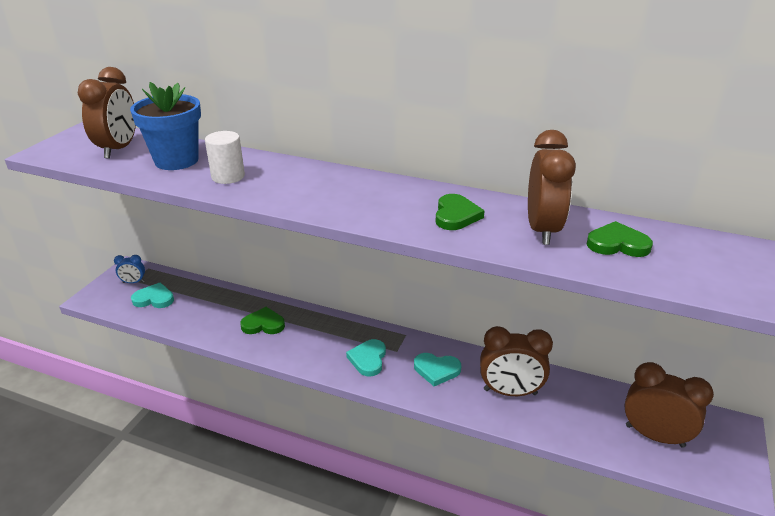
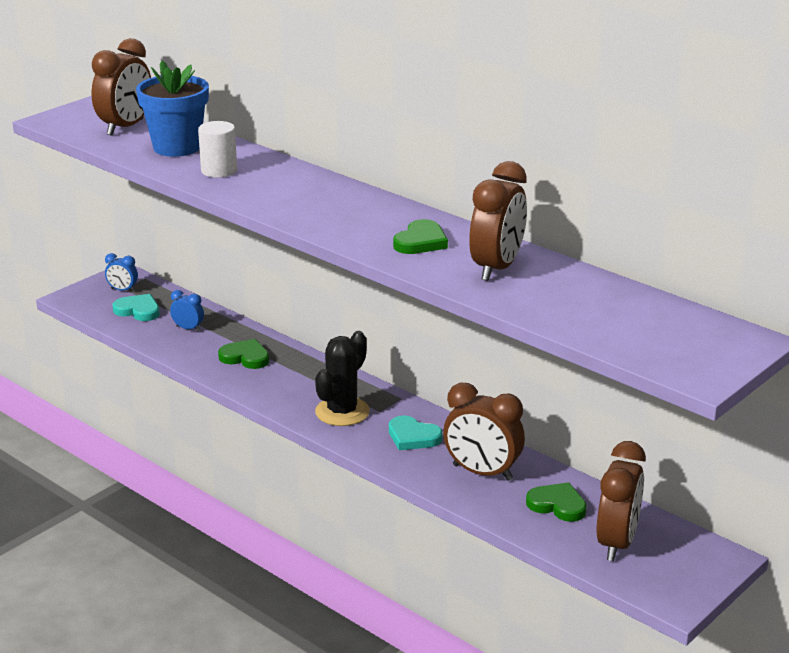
camera: 20 degrees right, 5 degrees down
turquoise heart [346,339,386,376] -> black cactus [315,331,370,426]
green heart [586,221,653,257] -> green heart moved to [526,482,587,522]
brown clock [624,362,714,448] -> brown clock turned 60 degrees clockwise [597,441,646,561]
none -> blue clock [170,290,204,331]

